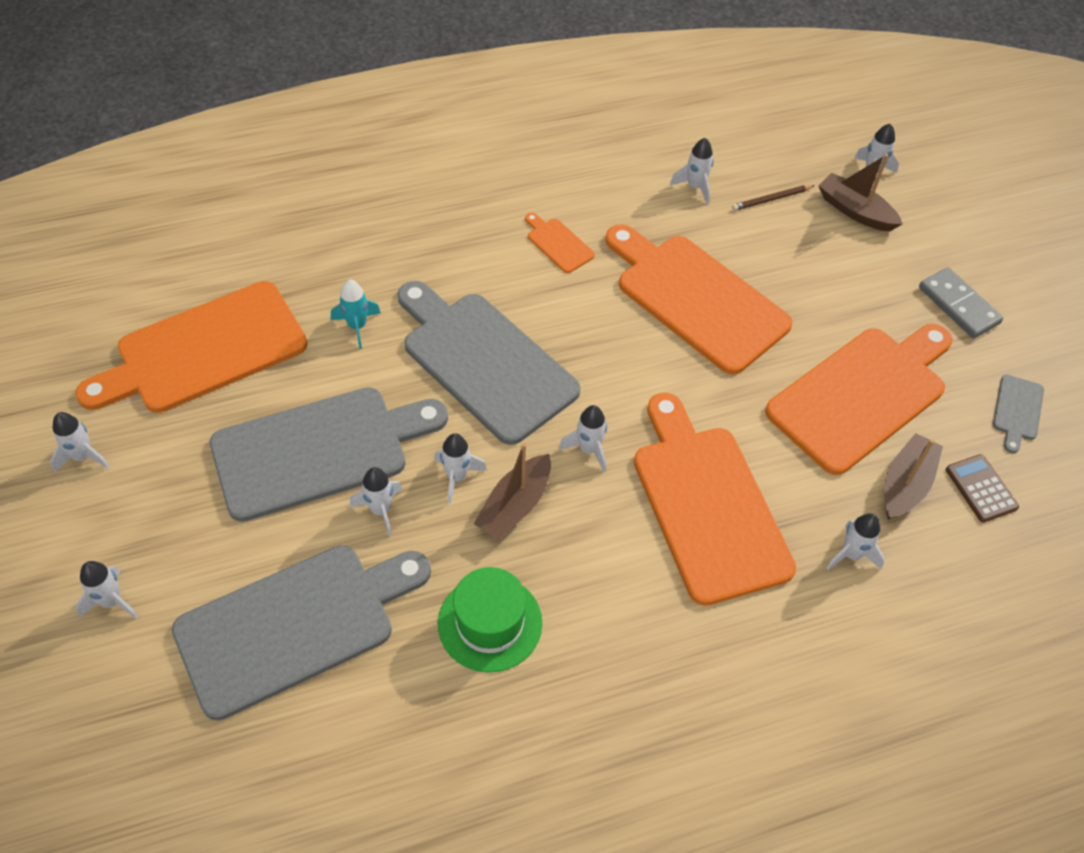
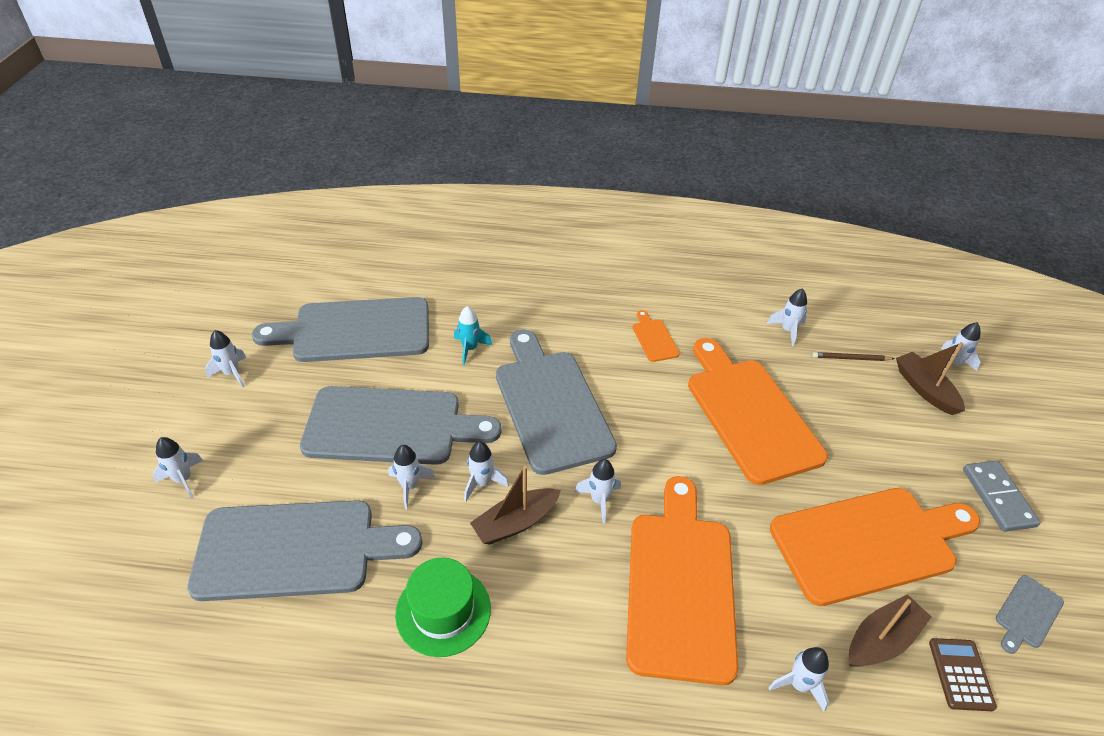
camera: 25 degrees right, 10 degrees down
orange cutting board [75,281,308,413] -> grey cutting board [252,297,429,362]

